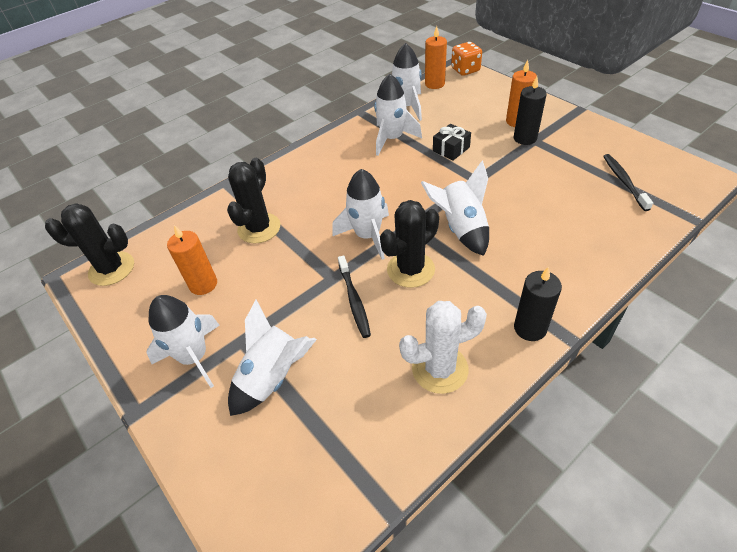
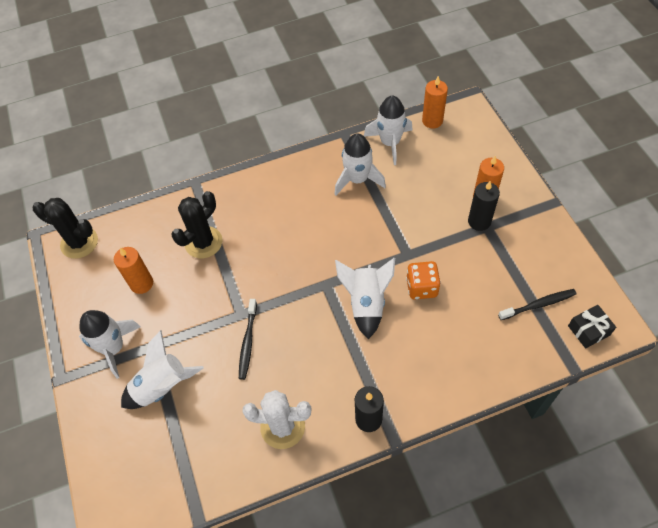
camera: 20 degrees right, 10 degrees up
white rocket [332,169,389,260] -> none
black cactus [380,200,439,288] -> none
black gift [433,124,471,161] -> black gift moved to [568,305,616,349]
orange dice [451,42,482,76] -> orange dice moved to [406,261,441,300]
black toothbrush [603,154,653,211] -> black toothbrush turned 60 degrees clockwise [498,289,576,320]

